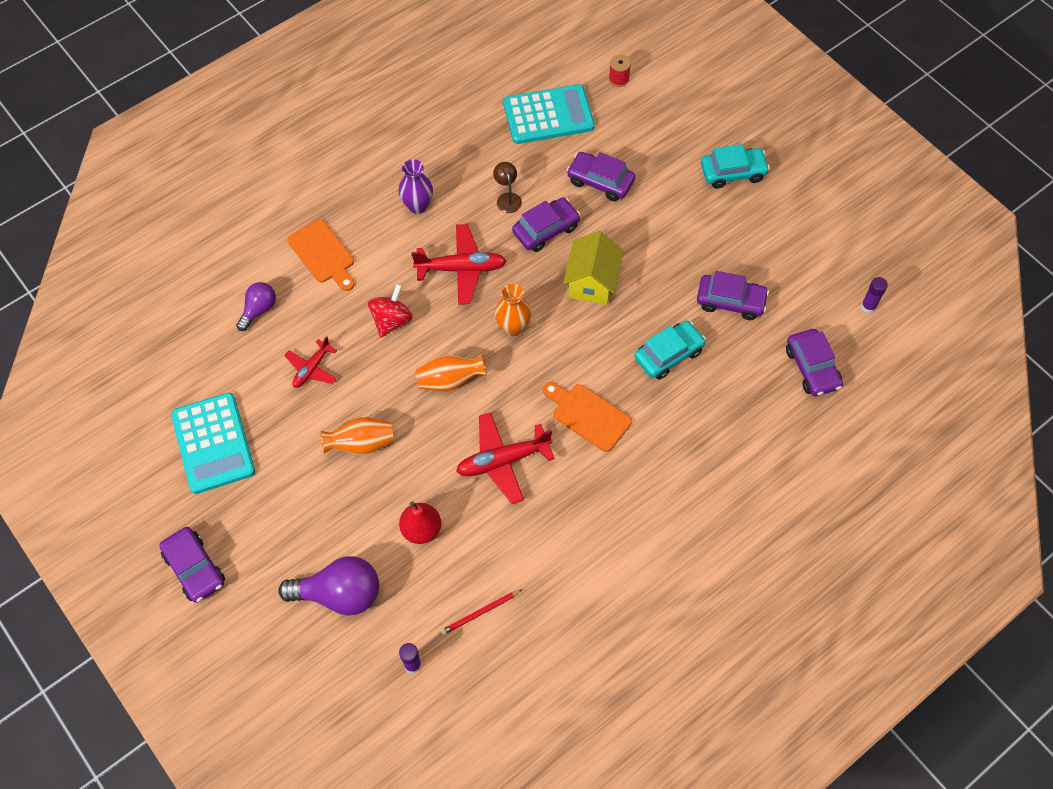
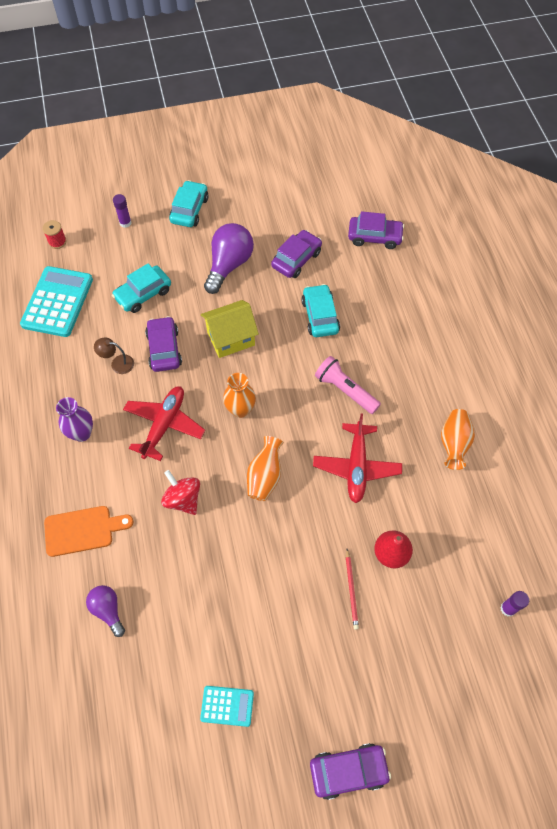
camera: 65 degrees left, 0 degrees up
turquoise calculator [171,393,255,494] -> turquoise calculator [200,686,254,727], size x0.52
purple light bulb [278,556,379,616] -> purple light bulb moved to [204,223,254,294]
red plane [284,336,337,388] -> none
orange vase [320,417,394,455] -> orange vase moved to [441,409,475,470]
red pencil [441,590,522,635] -> red pencil moved to [346,549,359,630]
orange cutting board [543,382,632,452] -> pink flashlight [315,356,381,414]
yellow house [563,231,624,305] -> yellow house turned 60 degrees counterclockwise [201,300,259,358]
purple car [567,152,635,201] -> turquoise car [112,264,171,313]
purple glue stick [861,277,888,313] -> purple glue stick moved to [113,194,132,228]

